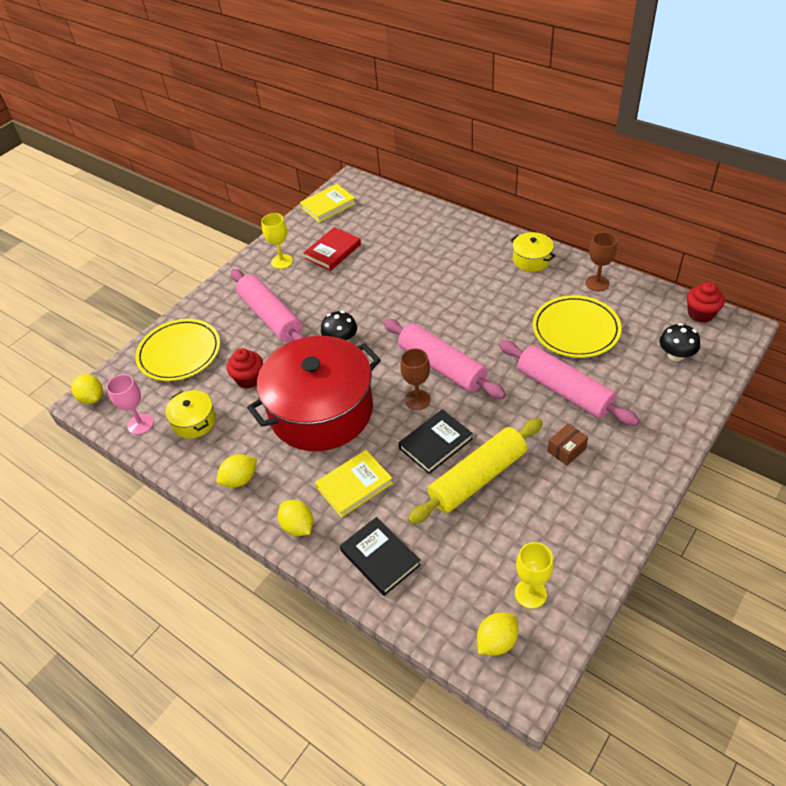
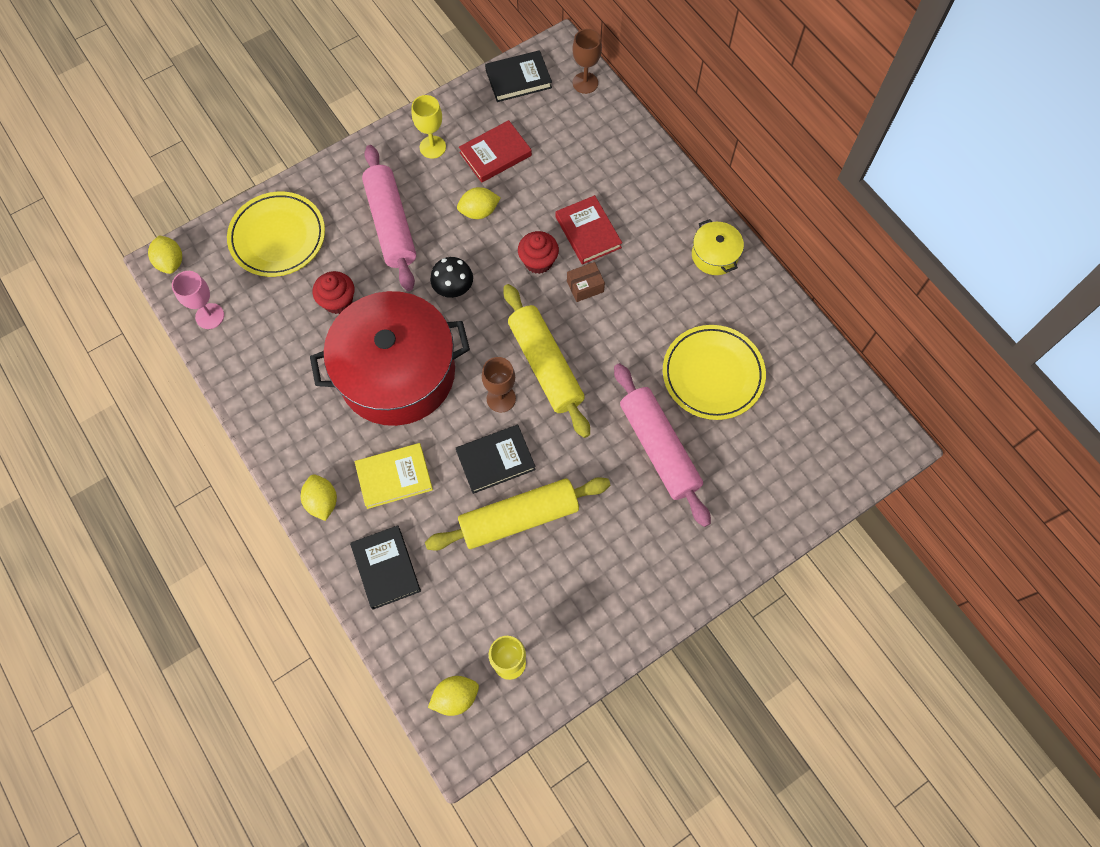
camera: 15 degrees right, 20 degrees up
yellow pot [165,390,216,439] -> none
yellow lemon [216,454,257,488] -> yellow lemon moved to [457,187,500,219]
yellow book [300,184,356,222] -> black book [485,50,552,102]
pink rolling pin [383,319,506,399] -> yellow rolling pin [503,284,590,438]
brown box [547,423,588,466] -> brown box moved to [567,262,605,302]
brown goblet [585,232,617,291] -> brown goblet moved to [572,29,602,94]
black mushroom [659,323,700,361] -> none
red cupcake [687,282,725,323] -> red cupcake moved to [518,231,559,274]
none -> red book [556,195,622,265]

